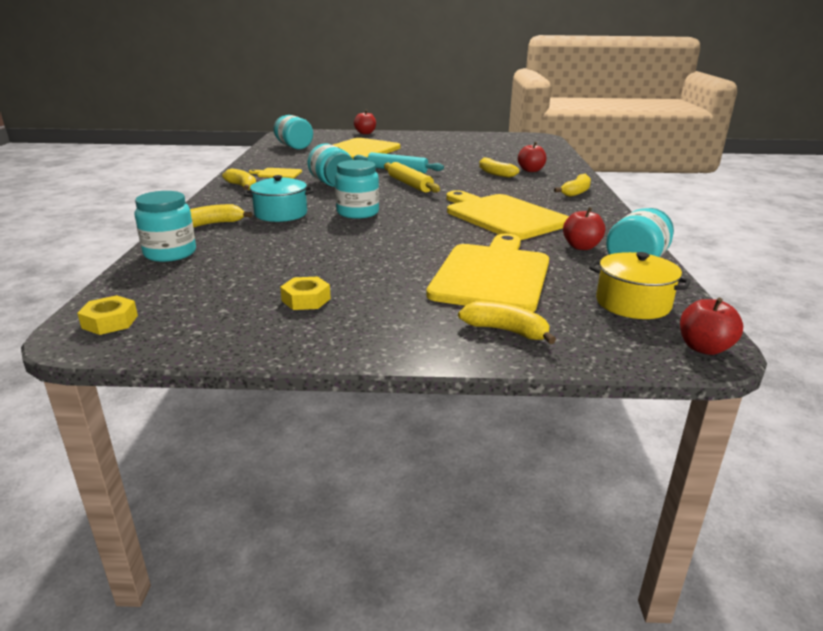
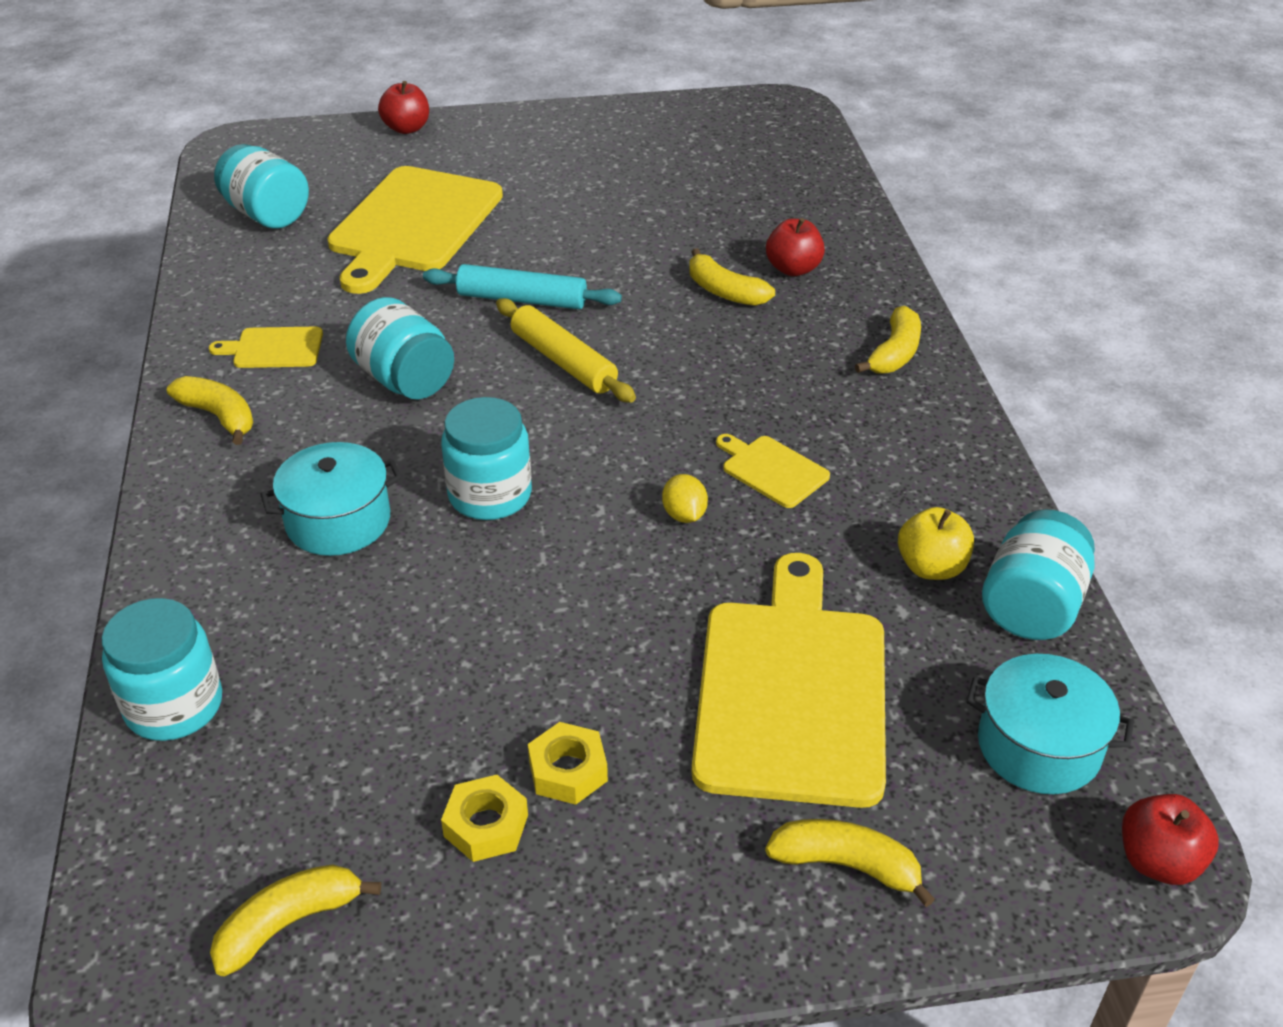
camera: 10 degrees left, 15 degrees up
yellow nut [77,295,138,335] -> yellow nut moved to [528,722,608,805]
yellow banana [190,204,252,228] -> yellow banana moved to [210,864,381,976]
yellow cutting board [446,190,569,240] -> yellow cutting board [716,434,830,508], size x0.44
red apple [563,207,605,250] -> yellow apple [898,507,974,580]
yellow pot [589,252,691,319] -> turquoise pot [967,654,1134,794]
none -> yellow lemon [662,474,708,523]

